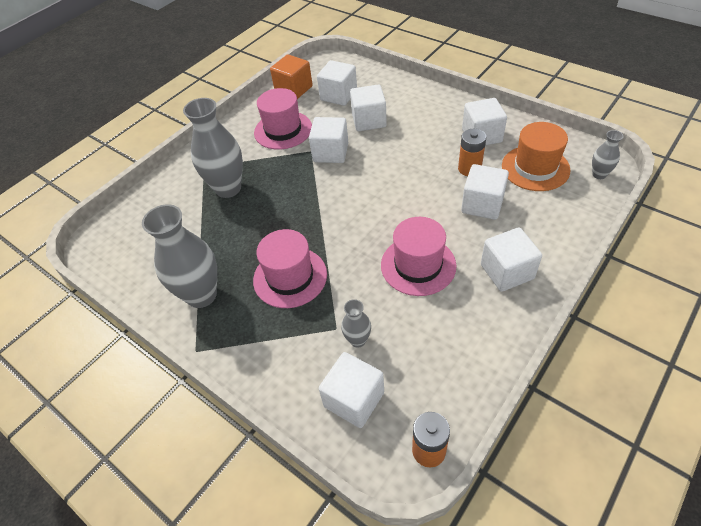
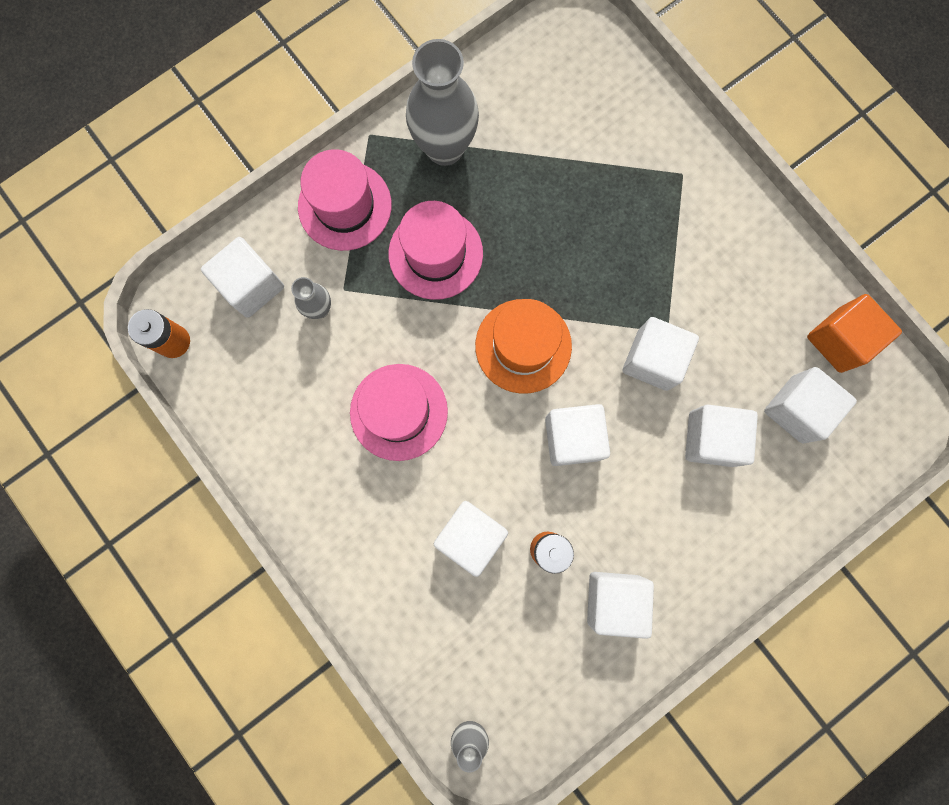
camera: 100 degrees right, 30 degrees up
grey vase [183,98,243,198] -> none
pink hat [254,88,312,150] -> pink hat moved to [298,149,392,251]
white cube [481,227,542,292] -> white cube moved to [545,404,610,466]
orange hat [502,122,570,191] -> orange hat moved to [475,299,572,394]

